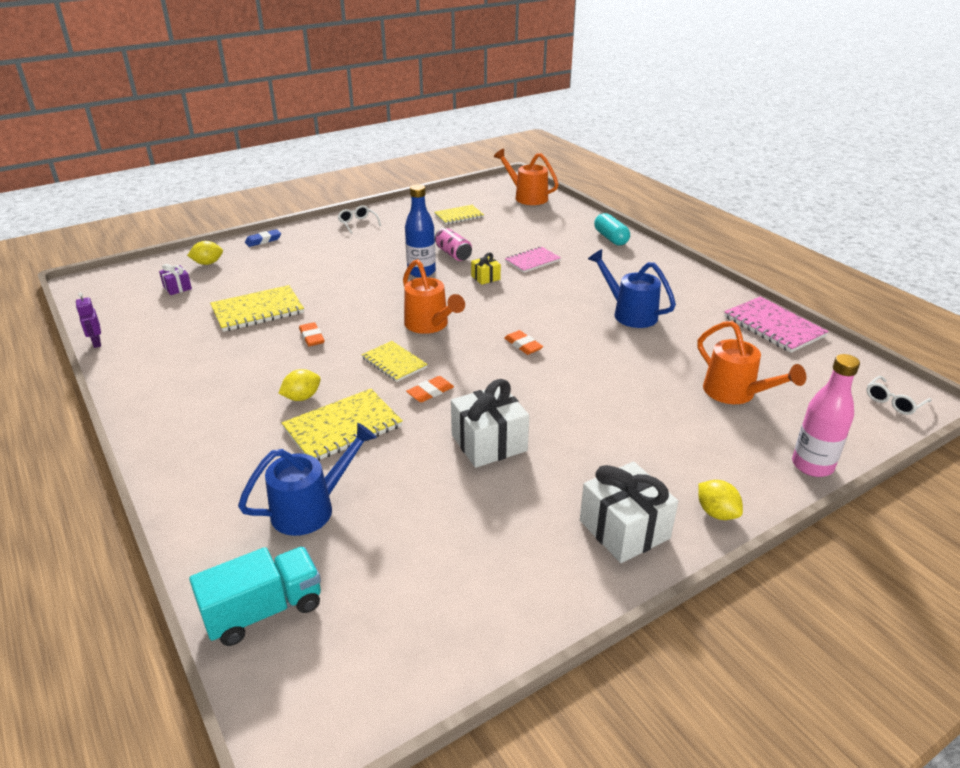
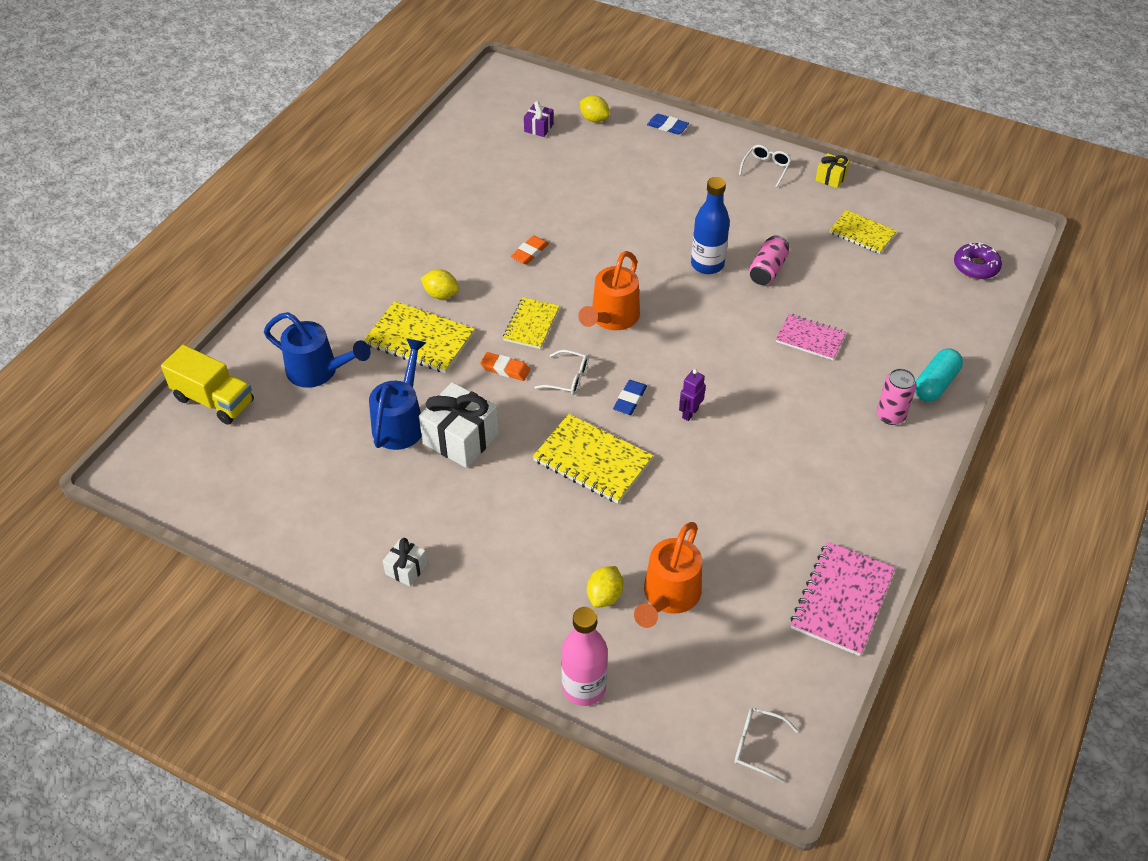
camera: 60 degrees right, 15 degrees up
purple robot [76,293,101,348] -> purple robot moved to [679,369,706,421]
turquoise truck [189,547,321,646] -> yellow truck [161,345,254,425]
yellow notebook [210,285,304,332] -> yellow notebook moved to [533,414,653,504]
yellow gift [471,252,501,285] -> yellow gift moved to [816,153,850,188]
orange watering can [494,149,559,205] -> purple donut [954,242,1002,279]
orange eraser [504,330,543,355] -> blue eraser [613,380,647,415]
white gift [580,462,678,563] -> white gift [383,538,428,586], size x0.52
blue watering can [588,249,676,328] -> blue watering can moved to [369,338,427,450]
yellow lemon [698,480,743,520] -> yellow lemon moved to [587,566,623,608]
none -> white glasses [534,350,589,395]
none -> pink can [877,368,917,425]

